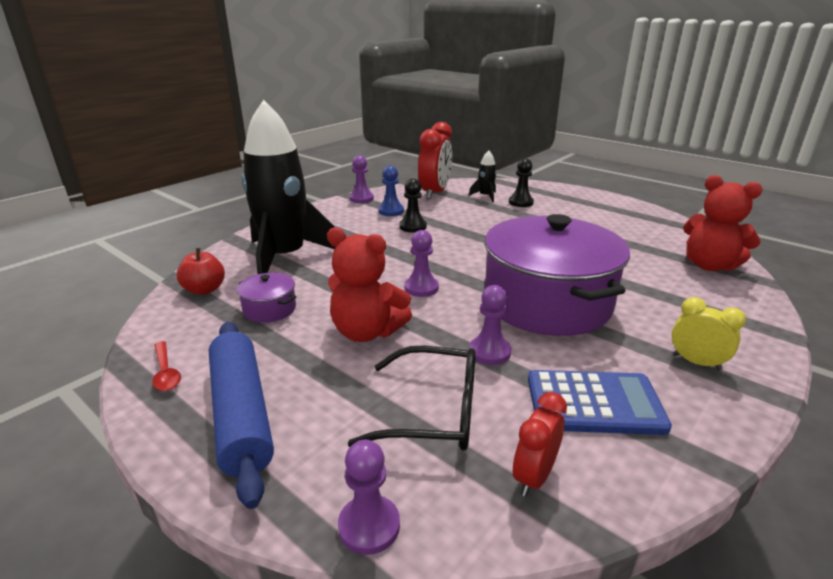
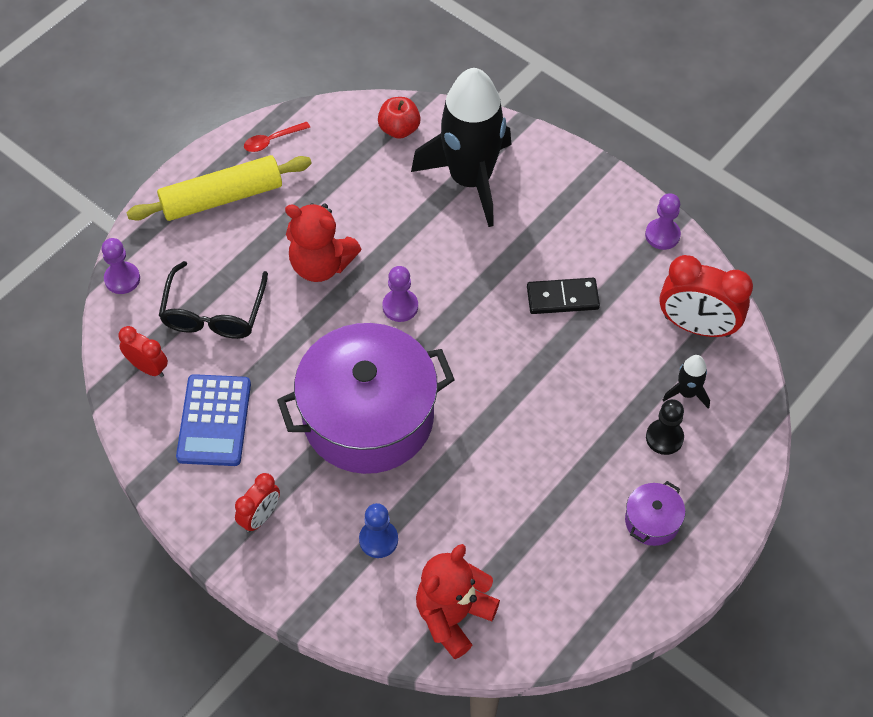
camera: 90 degrees right, 30 degrees up
blue rolling pin [209,322,274,509] -> yellow rolling pin [127,155,312,221]
purple pot [237,273,296,323] -> purple pot moved to [625,481,685,546]
red teddy bear [327,228,412,342] -> red teddy bear turned 90 degrees counterclockwise [285,203,361,282]
blue pawn [378,166,404,216] -> blue pawn moved to [359,503,398,558]
black pawn [399,178,427,233] -> black domino [527,278,600,314]
purple pawn [469,285,511,365] -> none
yellow clock [672,297,746,371] -> red clock [235,473,280,532]

